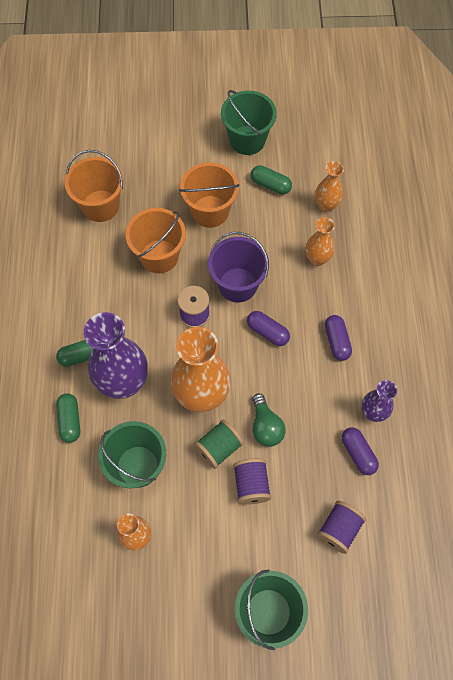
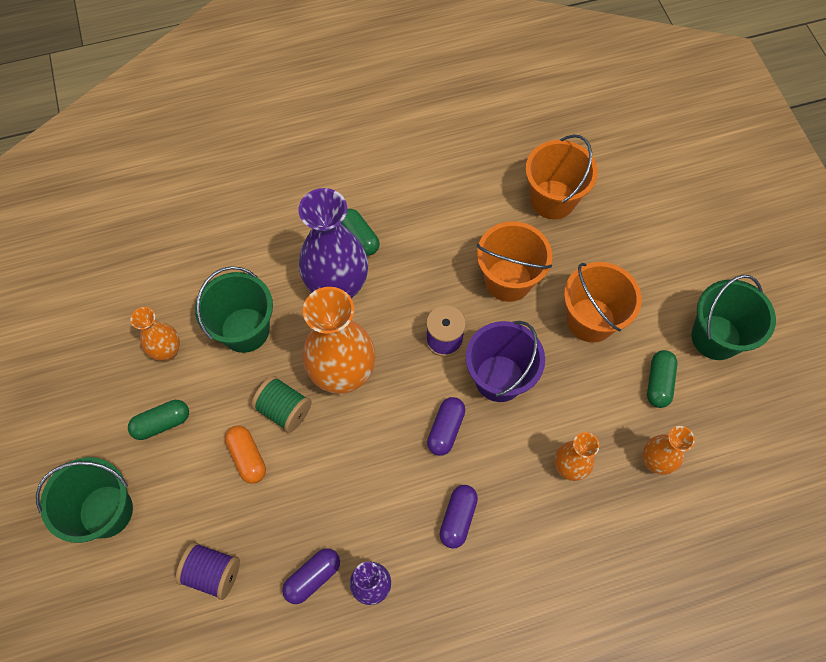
camera: 75 degrees right, 0 degrees up
green capsule [56,393,80,443] -> green capsule moved to [128,400,189,440]
purple spool [233,458,271,505] -> orange capsule [225,425,266,484]
green light bulb [252,393,286,447] -> none
purple capsule [325,315,352,361] -> purple capsule turned 45 degrees counterclockwise [439,485,478,549]

